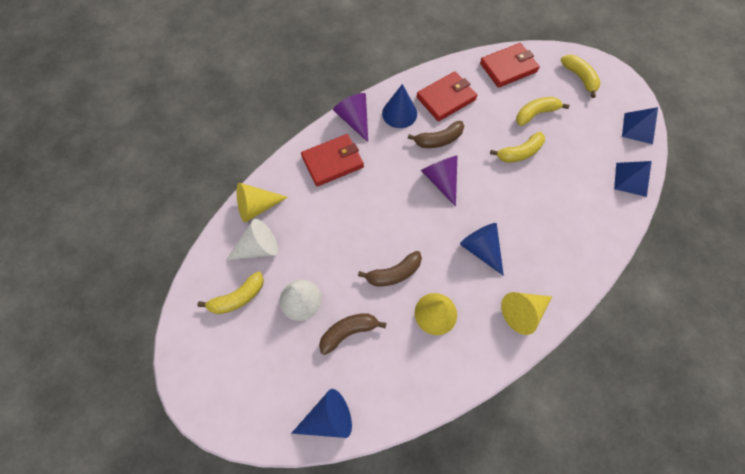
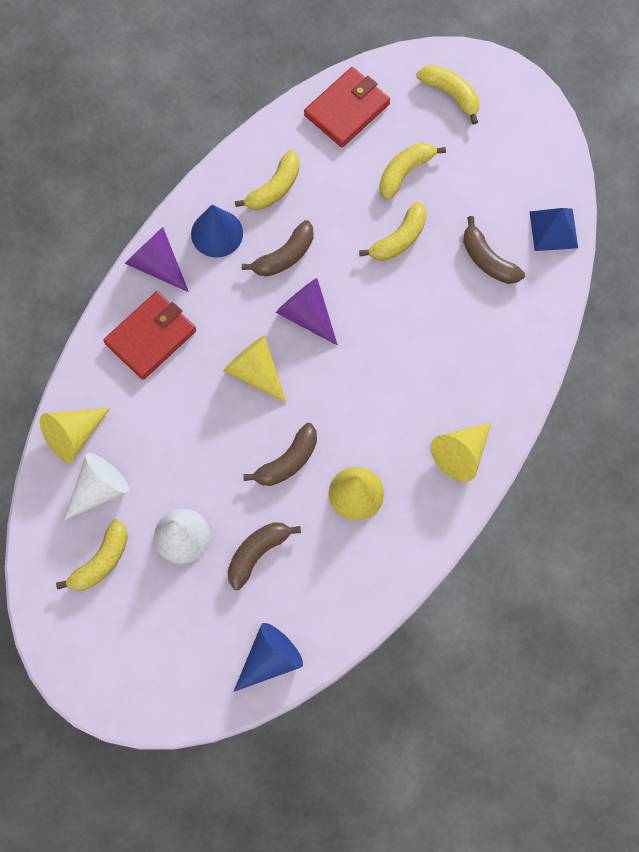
camera: 20 degrees left, 5 degrees up
red wallet [416,72,477,121] -> yellow banana [235,150,300,210]
blue cone [460,223,504,276] -> none
blue pyramid [622,107,658,144] -> none
none -> yellow cone [223,335,286,403]
none -> brown banana [463,216,525,284]

